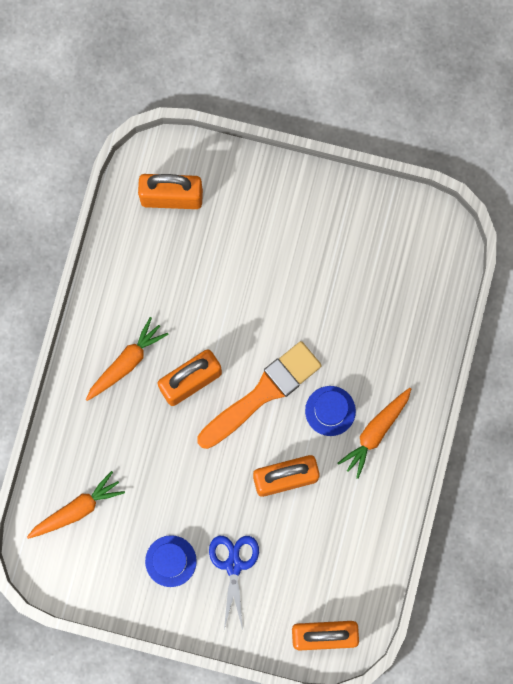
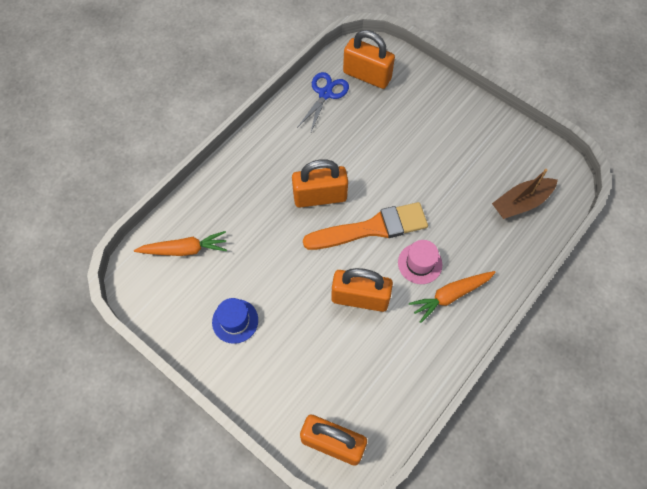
camera: 25 degrees right, 15 degrees down
orange carrot [86,317,169,401] -> none
blue scissors [209,536,259,630] -> blue scissors moved to [297,72,349,134]
blue hat [305,386,356,436] -> pink hat [398,240,442,284]
none -> brown boat [492,169,558,219]

